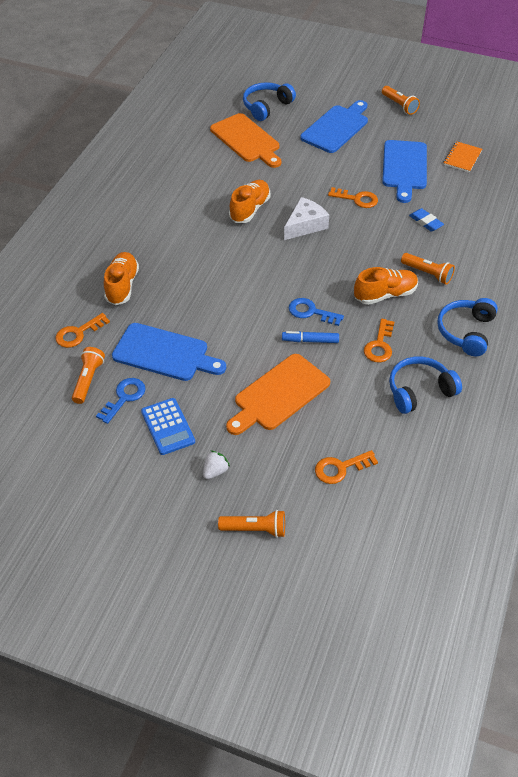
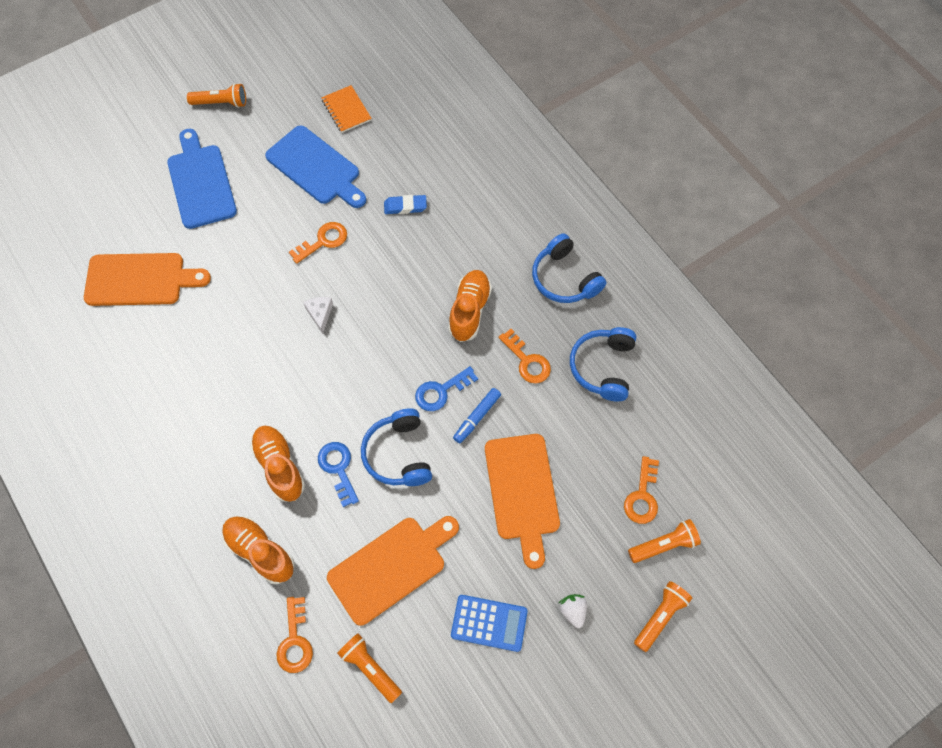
camera: 55 degrees left, 15 degrees up
blue key [96,378,145,424] -> blue key moved to [318,442,359,507]
blue cutting board [112,323,226,381] -> orange cutting board [327,516,459,626]
orange shoe [229,180,270,223] -> orange shoe moved to [250,426,305,502]
blue headphones [243,82,296,121] -> blue headphones moved to [361,408,432,486]
white cheese [284,197,329,240] -> white cheese [303,297,333,334], size x0.59
orange flashlight [401,253,455,285] -> orange flashlight moved to [628,519,701,563]

